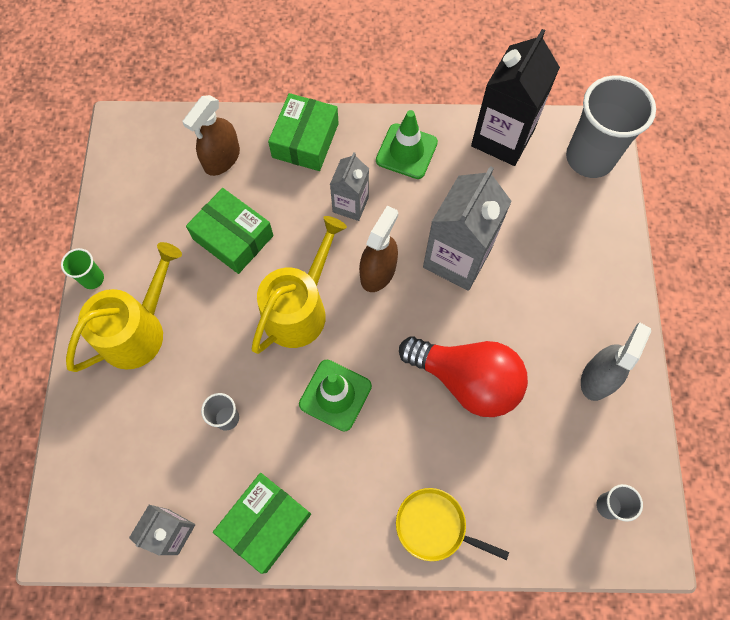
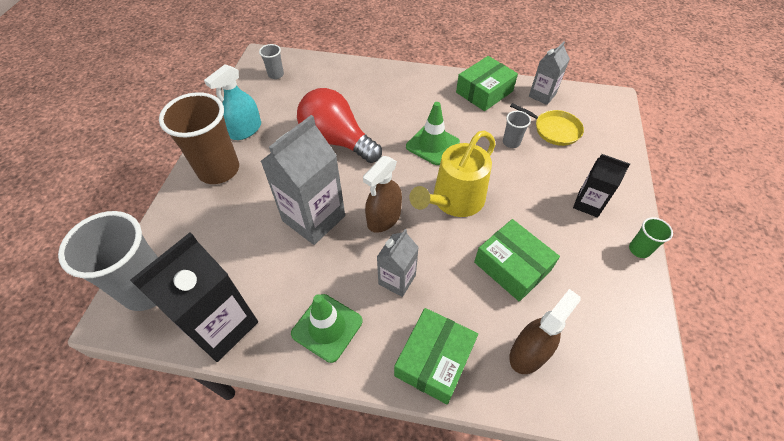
camera: 170 degrees left, 15 degrees down
yellow watering can [66,242,182,372] -> black carton [573,154,630,218]
yellow pan [396,488,509,561] -> yellow pan moved to [510,103,584,146]
grey spray bottle [581,322,651,401] -> turquoise spray bottle [204,64,261,140]
none -> brown cup [159,92,239,184]

